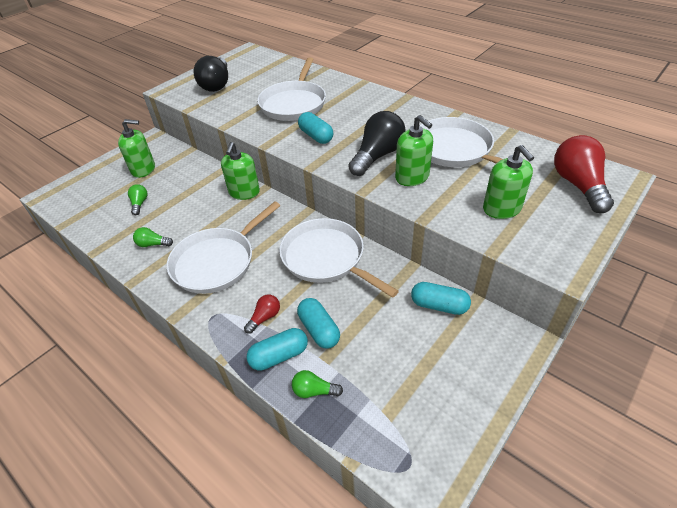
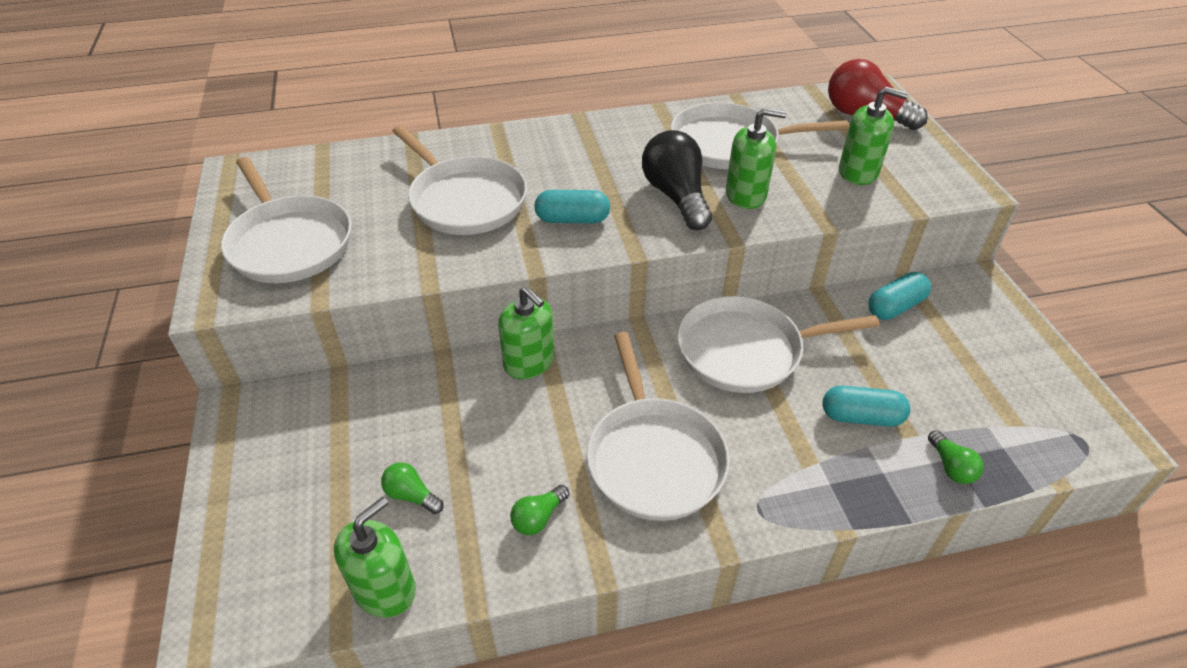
camera: 55 degrees left, 0 degrees up
green soap dispenser [118,119,155,178] -> green soap dispenser moved to [334,497,416,618]
black light bulb [193,56,228,92] -> white pan [221,157,352,283]
red light bulb [244,295,280,334] -> none
turquoise capsule [246,328,308,371] -> none
green light bulb [292,370,343,398] -> green light bulb turned 60 degrees counterclockwise [928,430,984,484]

